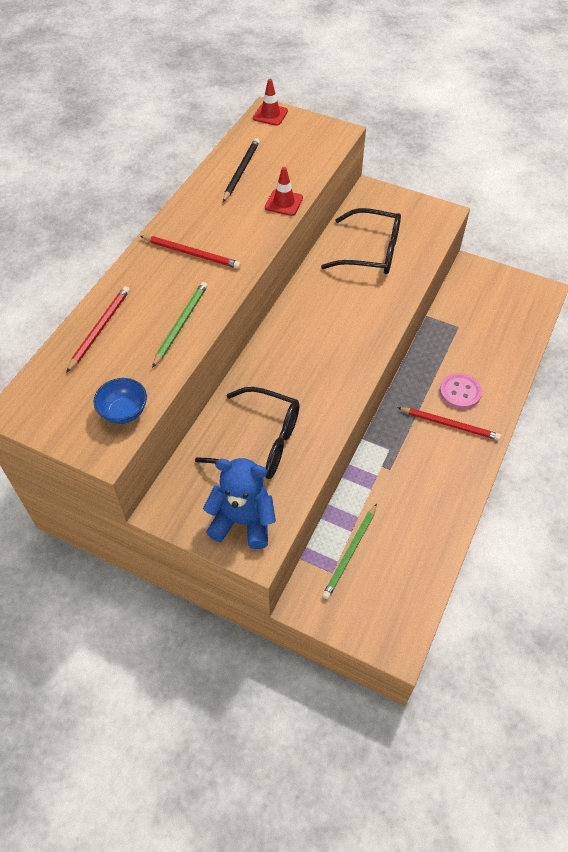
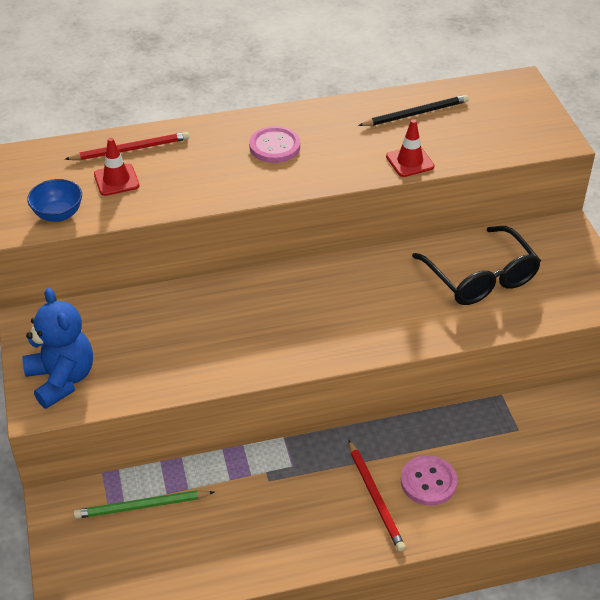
camera: 50 degrees right, 10 degrees down
red pencil [140,236,241,269] -> pink button [249,126,300,163]
green pencil [152,282,208,368] -> none
black glasses [195,387,300,479] -> none
red traffic cone [253,79,288,126] -> red traffic cone moved to [94,138,139,196]

